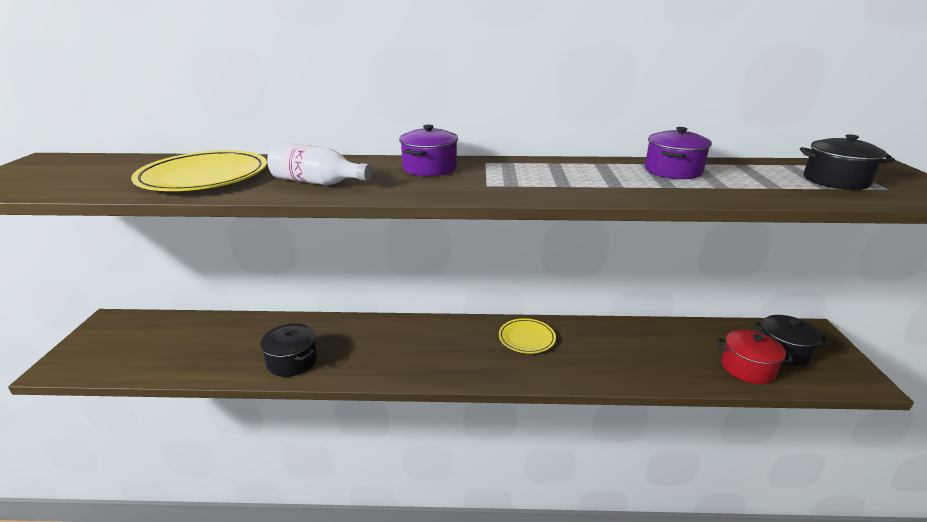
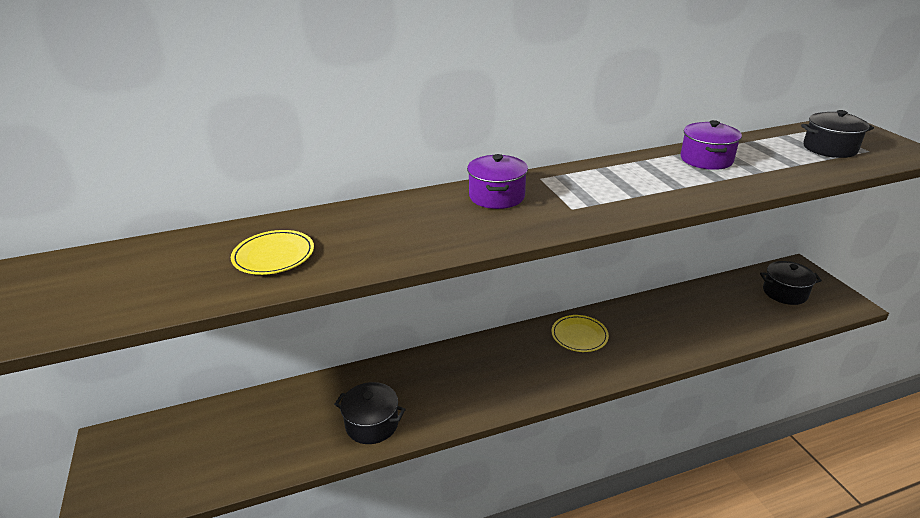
camera: 20 degrees left, 5 degrees up
yellow plate [131,150,267,191] -> yellow plate [231,230,314,275], size x0.58
white bottle [267,142,372,185] -> none
red pot [717,329,793,384] -> none

